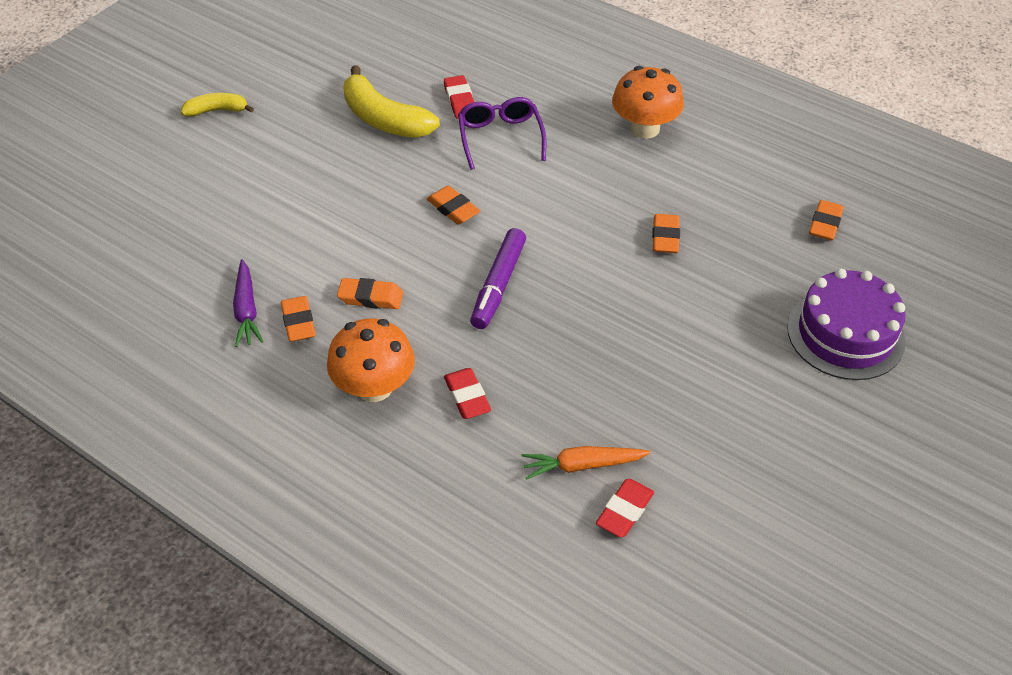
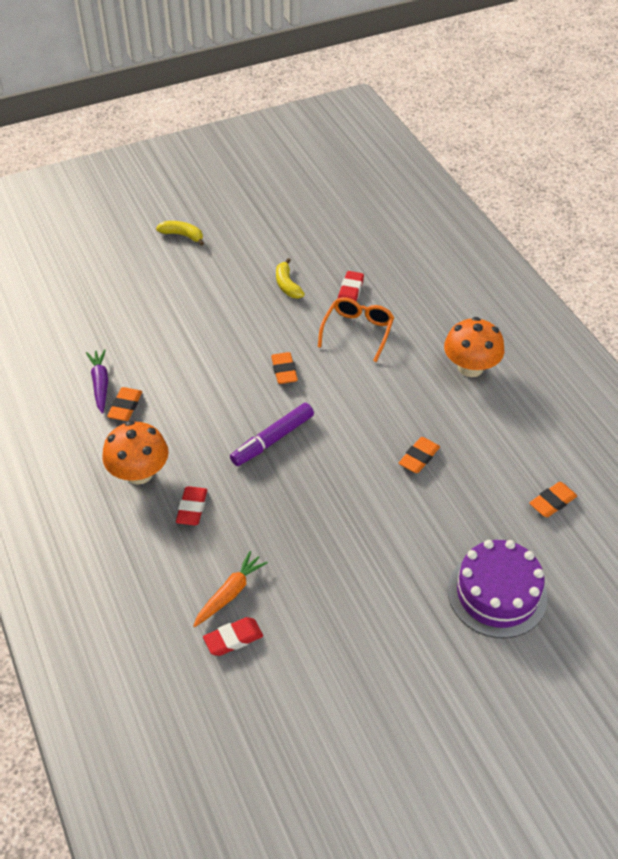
camera: 30 degrees right, 0 degrees up
purple carrot [233,259,263,347] -> purple carrot turned 150 degrees clockwise [86,349,108,414]
orange eraser [337,278,403,309] -> none
yellow banana [343,65,440,138] -> yellow banana [276,258,305,299], size x0.56
purple glasses [458,97,546,170] -> orange glasses [318,297,394,362]
orange carrot [521,446,651,480] -> orange carrot turned 105 degrees clockwise [193,551,268,627]

